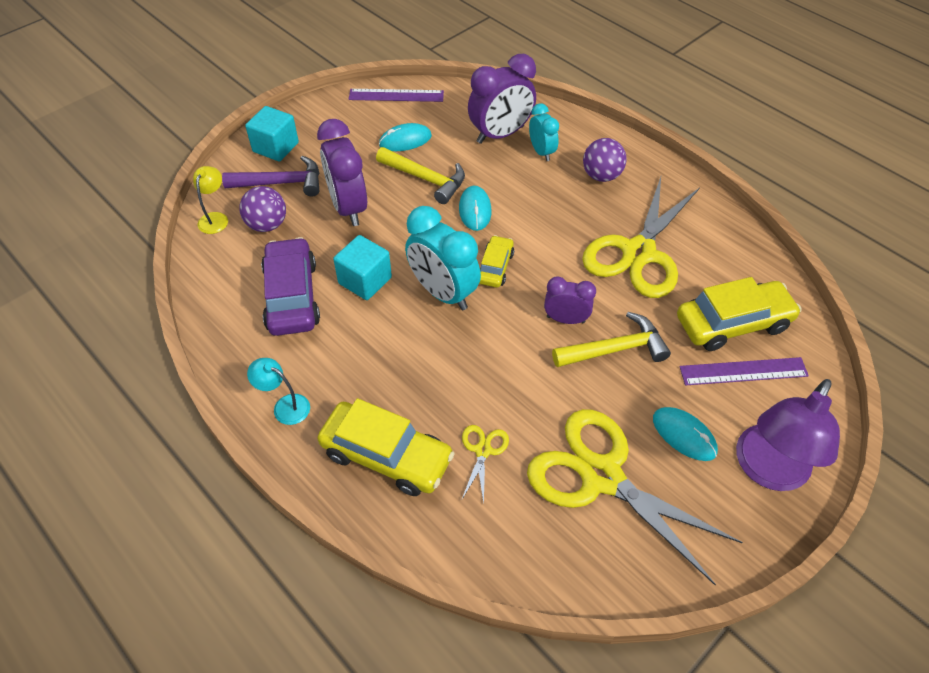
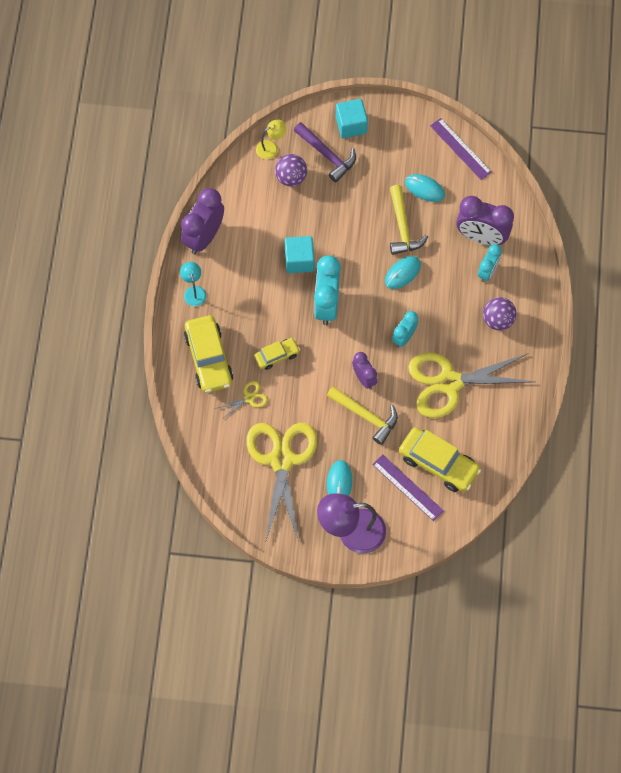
camera: 50 degrees right, 15 degrees up
purple car [261,237,320,336] -> none
purple clock [317,119,367,226] -> purple clock moved to [181,188,224,254]
yellow car [479,235,514,288] -> yellow car moved to [254,338,300,370]
none -> turquoise clock [392,311,418,348]

